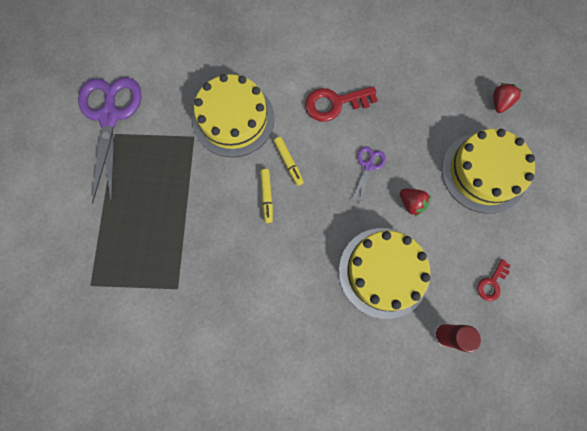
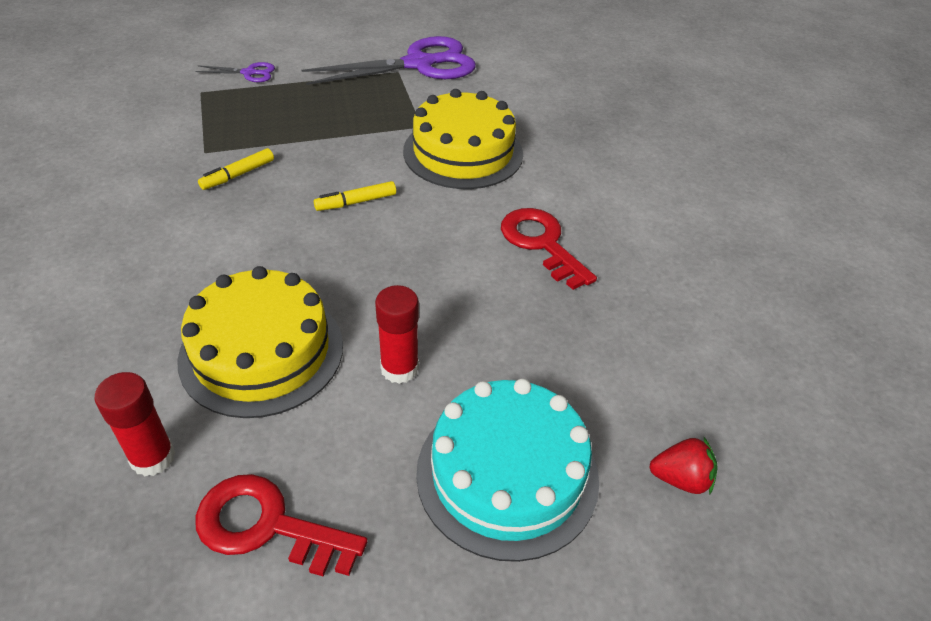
camera: 70 degrees right, 30 degrees down
yellow marker [274,137,304,186] -> yellow marker moved to [198,148,274,190]
purple scissors [353,147,386,202] -> purple scissors moved to [195,62,275,82]
red strawberry [400,189,431,217] -> red glue stick [375,285,419,384]
yellow cake [442,129,535,214] -> turquoise cake [416,379,599,562]
red key [477,259,511,301] -> red key [195,474,368,577], size x1.77

